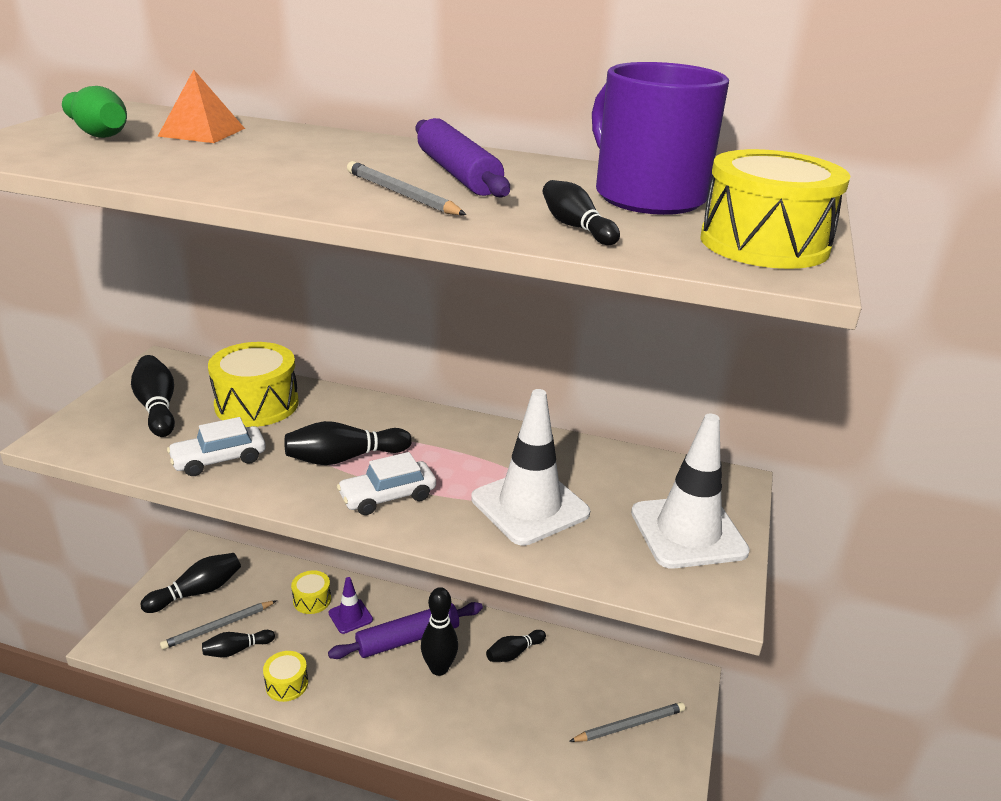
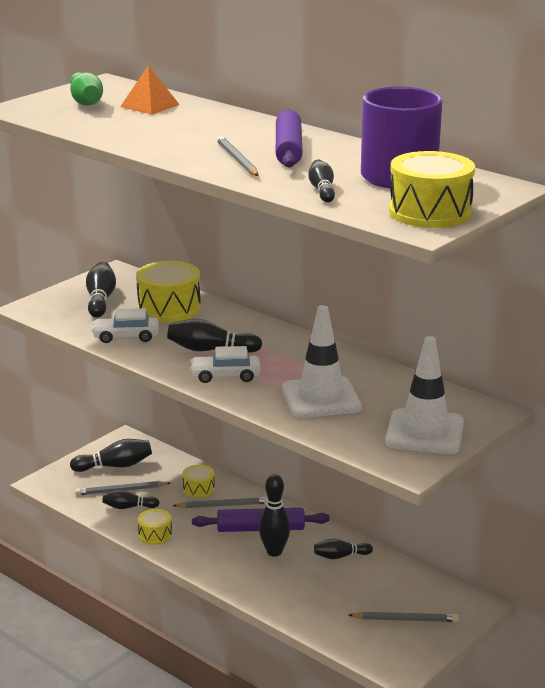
camera: 25 degrees right, 5 degrees down
purple traffic cone [328,577,373,634] -> grey pencil [173,497,268,508]

